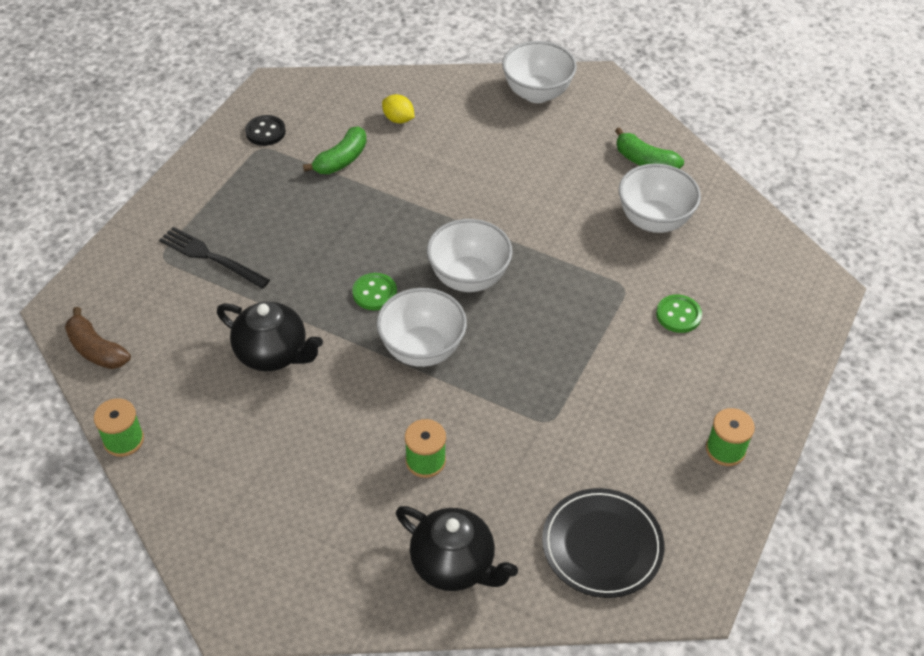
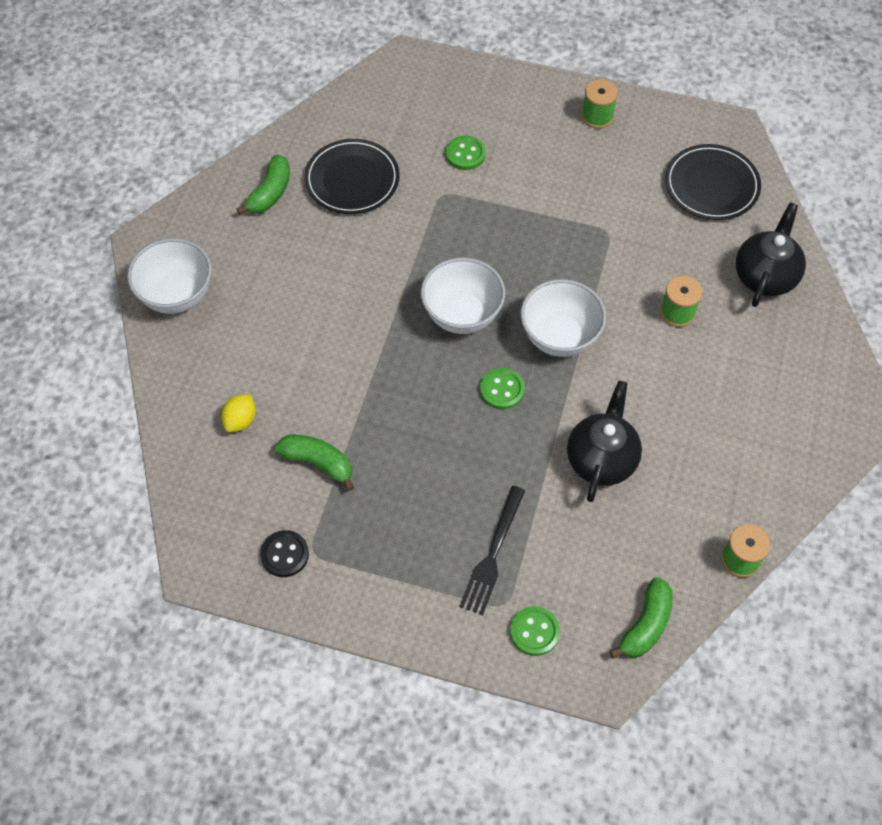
camera: 100 degrees left, 10 degrees up
brown banana [65,307,131,369] -> green banana [610,577,673,659]
white bowl [619,164,701,233] -> black plate [304,139,400,214]
none -> green button [510,606,560,656]

